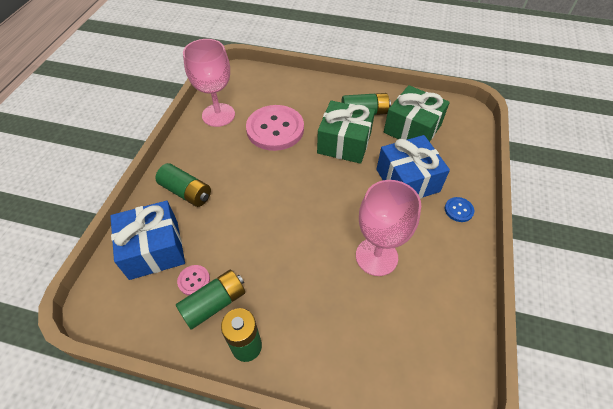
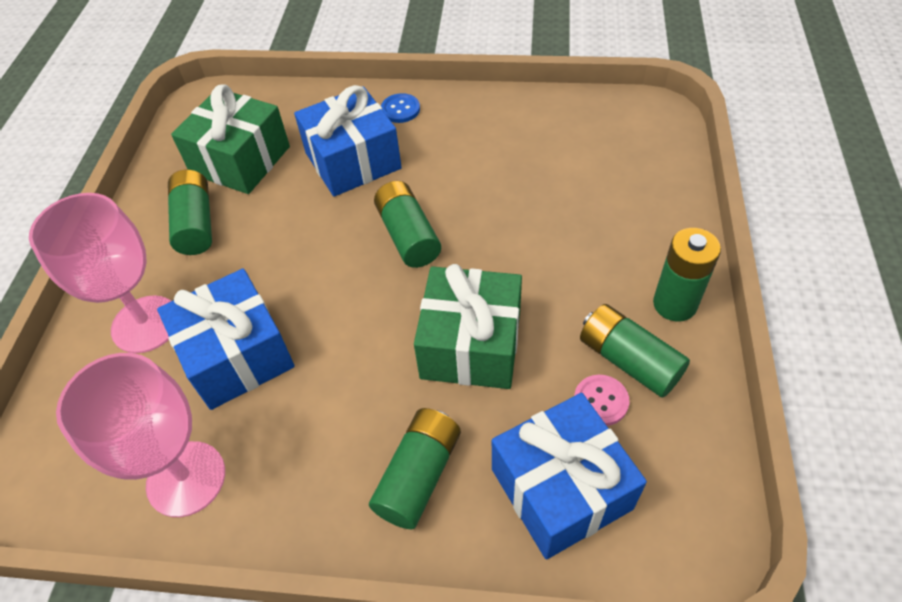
camera: 95 degrees left, 0 degrees up
pink button [246,105,304,151] -> blue gift [157,269,295,410]
green gift [317,100,375,164] -> green gift moved to [414,264,522,389]
pink goblet [356,180,421,276] -> pink goblet moved to [29,193,171,353]
none -> green battery [374,181,441,268]

